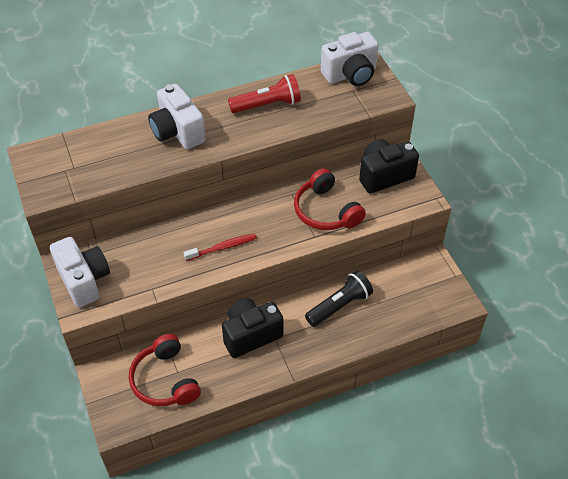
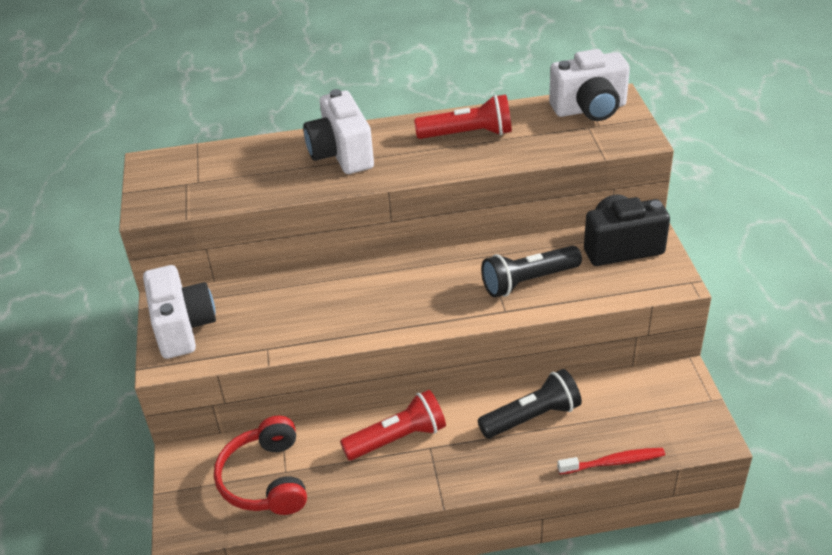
camera: 15 degrees right, 10 degrees down
red toothbrush [184,233,257,261] -> red toothbrush moved to [557,448,665,474]
black camera [222,298,283,358] -> red flashlight [340,390,446,460]
red headphones [294,168,366,230] -> black flashlight [481,246,582,298]

